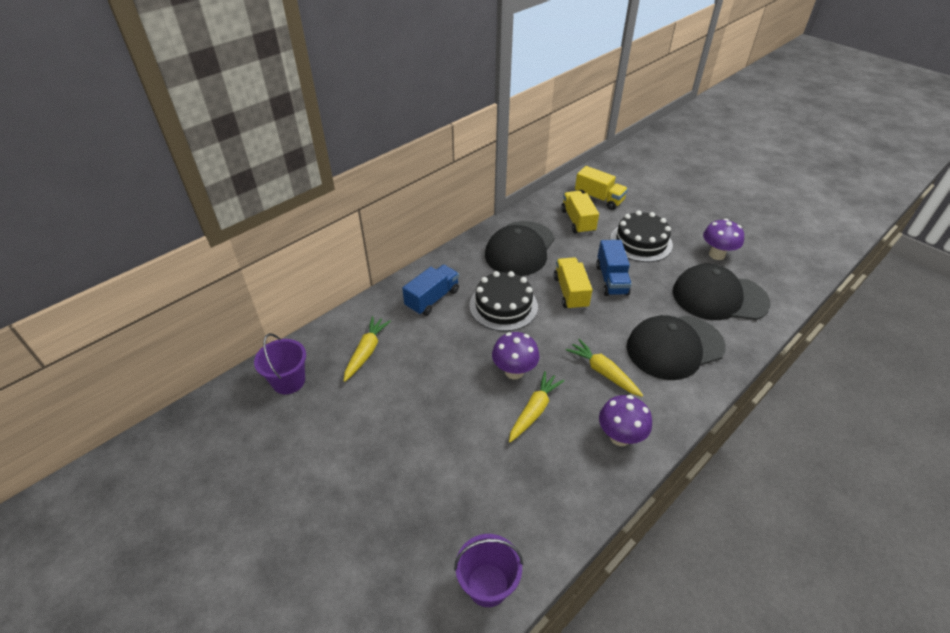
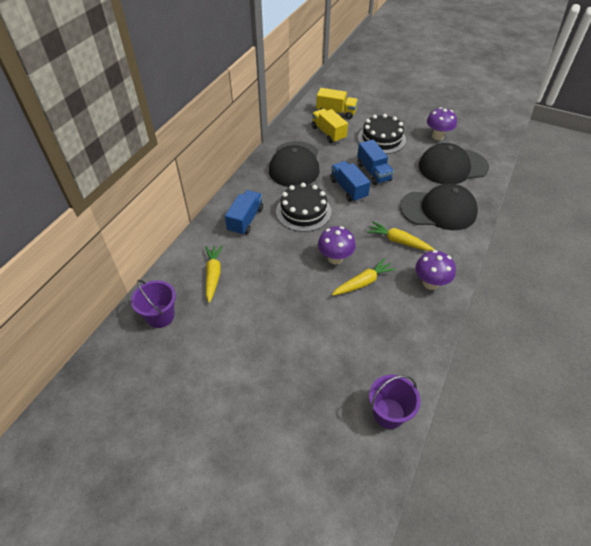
camera: 20 degrees left, 5 degrees up
yellow carrot [509,371,565,442] -> yellow carrot turned 45 degrees clockwise [332,258,396,296]
yellow truck [554,257,593,310] -> blue truck [330,161,370,202]
black cap [627,315,726,380] -> black cap turned 135 degrees counterclockwise [400,183,478,230]

